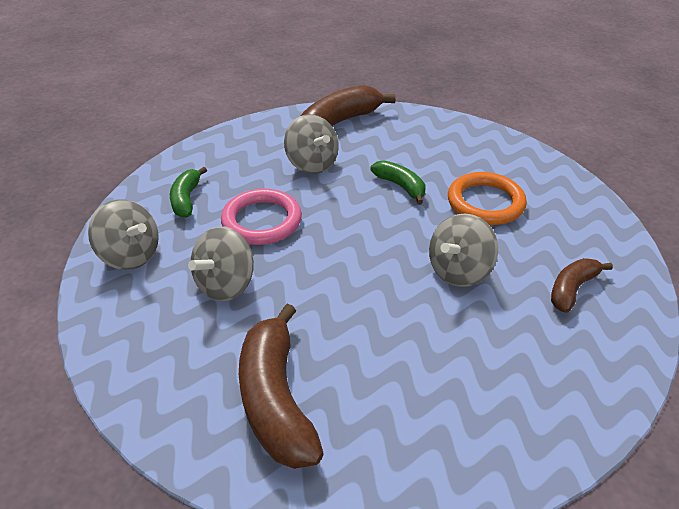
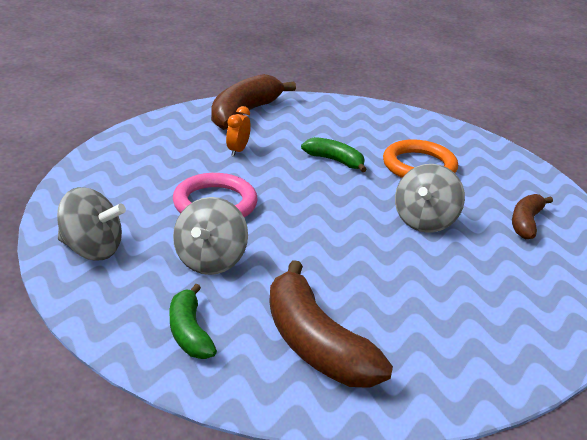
camera: 20 degrees left, 10 degrees down
green banana [170,167,207,218] -> green banana moved to [170,284,217,359]
grey spinning top [284,114,339,174] -> orange clock [226,106,251,157]

